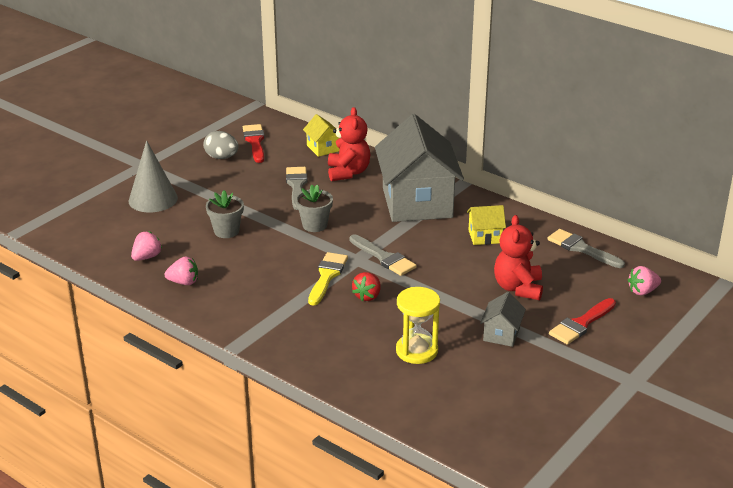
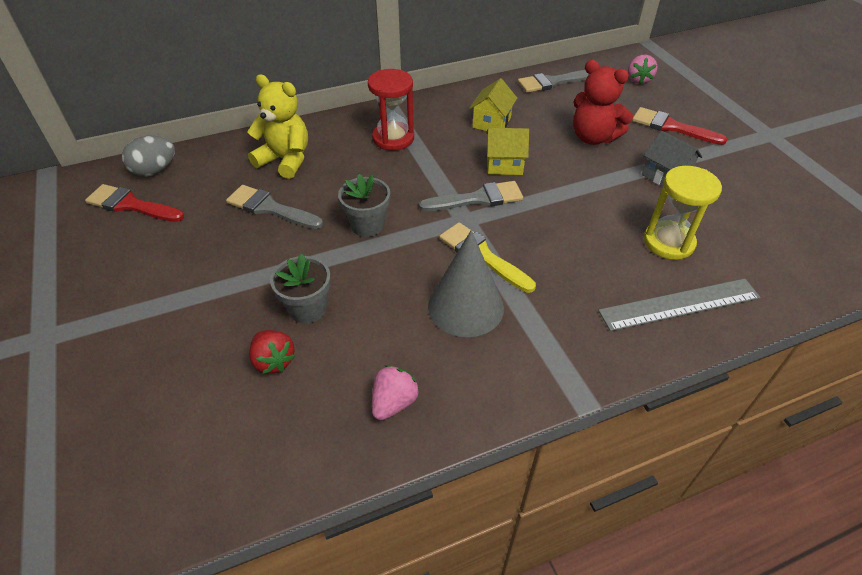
camera: 60 degrees left, 15 degrees up
grey cone [129,140,178,212] -> grey cone moved to [428,230,504,337]
pink strawberry [131,231,162,261] -> none
grey egg [203,131,238,159] -> grey egg moved to [122,136,175,177]
yellow house [303,114,340,157] -> yellow house moved to [486,128,529,175]
red teddy bear [328,107,371,181] -> yellow teddy bear [247,74,308,179]
red strawberry [352,272,381,301] -> red strawberry moved to [249,330,295,374]
grey house [375,114,464,222] -> red hourglass [368,69,414,151]
red brush [549,298,616,345] -> red brush turned 135 degrees clockwise [632,107,727,145]
none -> grey ruler [598,279,761,331]

